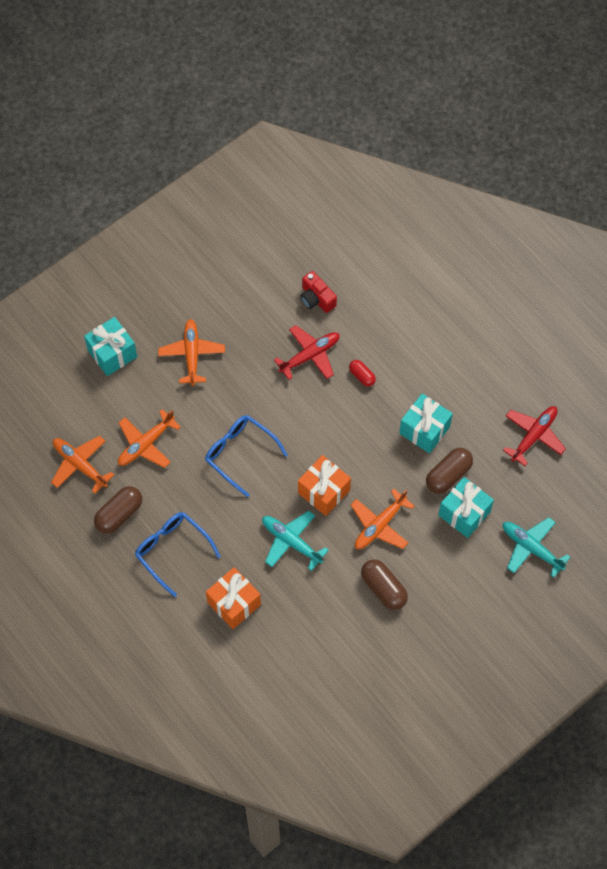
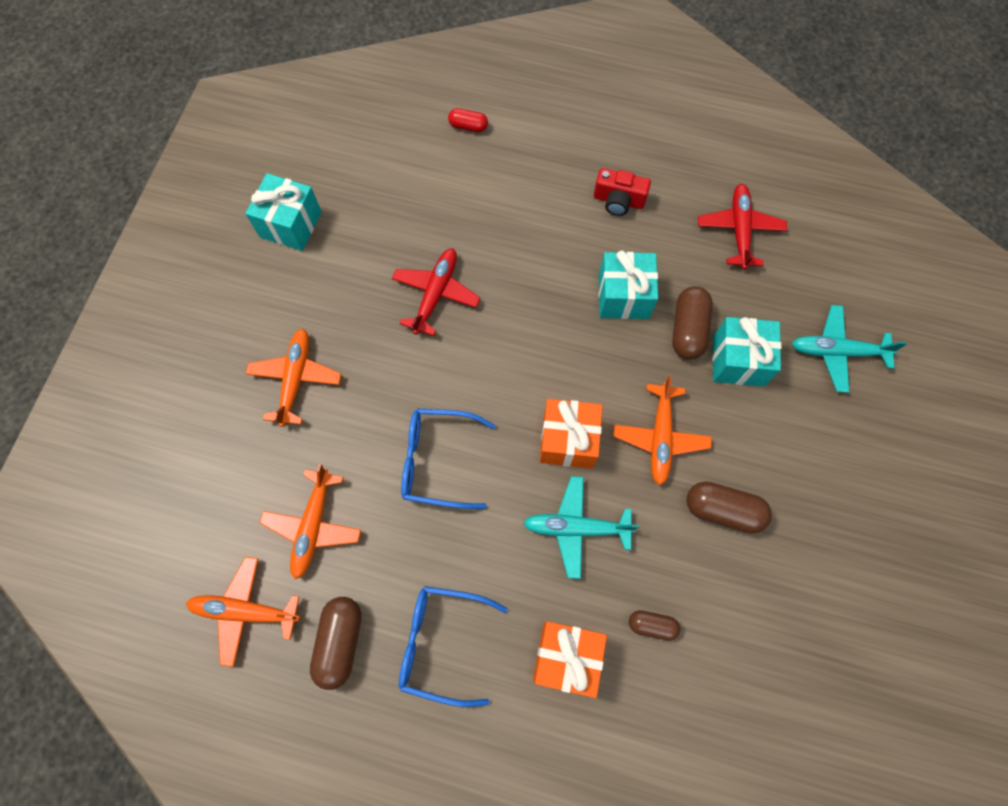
camera: 35 degrees left, 5 degrees up
turquoise gift [84,317,137,376] -> turquoise gift moved to [245,173,322,251]
orange plane [158,319,225,386] -> orange plane turned 45 degrees clockwise [246,329,341,427]
red camera [300,271,337,313] -> red camera moved to [594,168,651,216]
red capsule [349,360,376,387] -> red capsule moved to [448,108,488,132]
none -> brown capsule [629,610,680,641]

